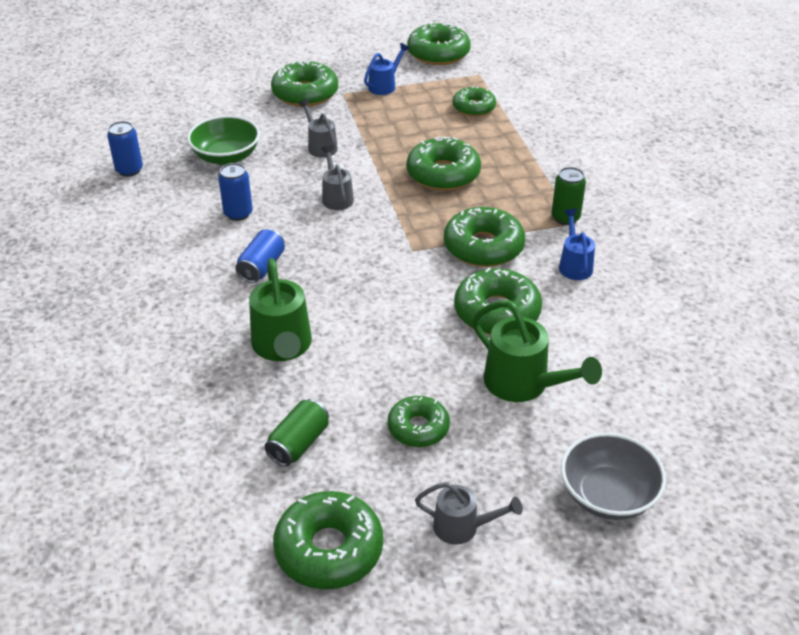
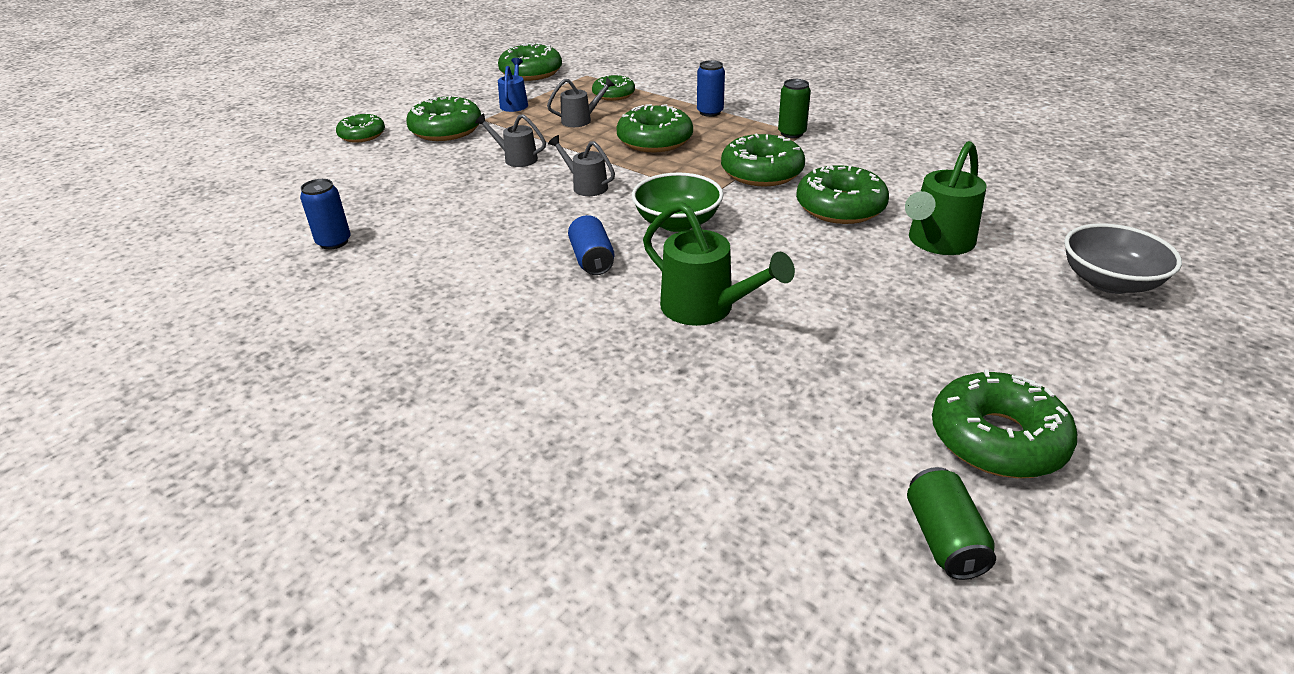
camera: 35 degrees left, 5 degrees down
green bowl [187,115,260,165] -> green bowl moved to [632,173,723,232]
blue can [218,163,253,221] -> blue can moved to [697,60,725,117]
green can [265,399,329,466] -> green can moved to [907,467,996,580]
green donut [387,396,450,447] -> green donut moved to [336,112,385,143]
grey watering can [415,482,523,545] -> grey watering can moved to [547,78,615,127]
green watering can [472,300,602,402] -> green watering can turned 120 degrees clockwise [905,141,986,255]
blue watering can [559,209,595,280] -> none

